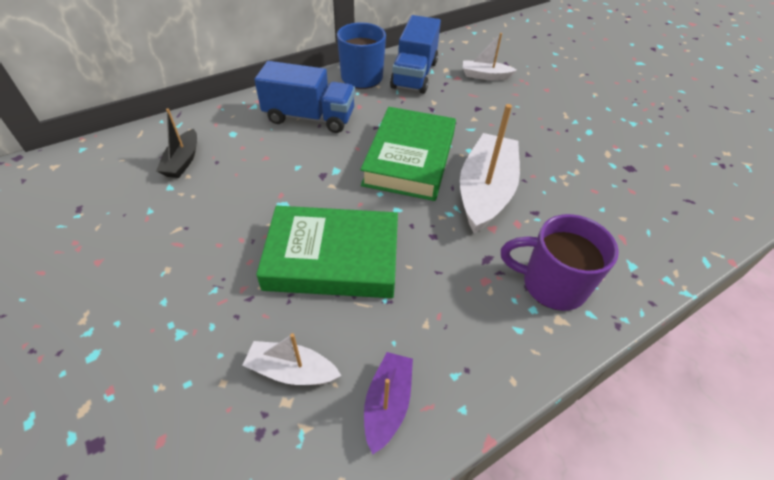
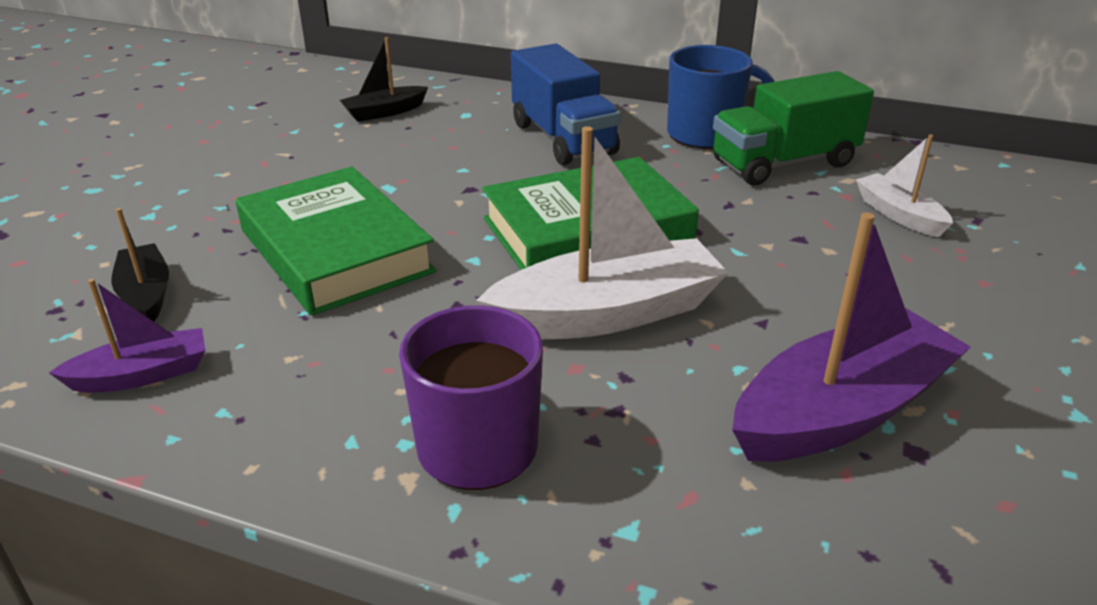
camera: 55 degrees right, 15 degrees down
white boat [242,333,341,385] -> black boat [111,208,169,321]
blue truck [390,15,441,94] -> green truck [713,71,874,185]
none -> purple boat [732,212,971,462]

